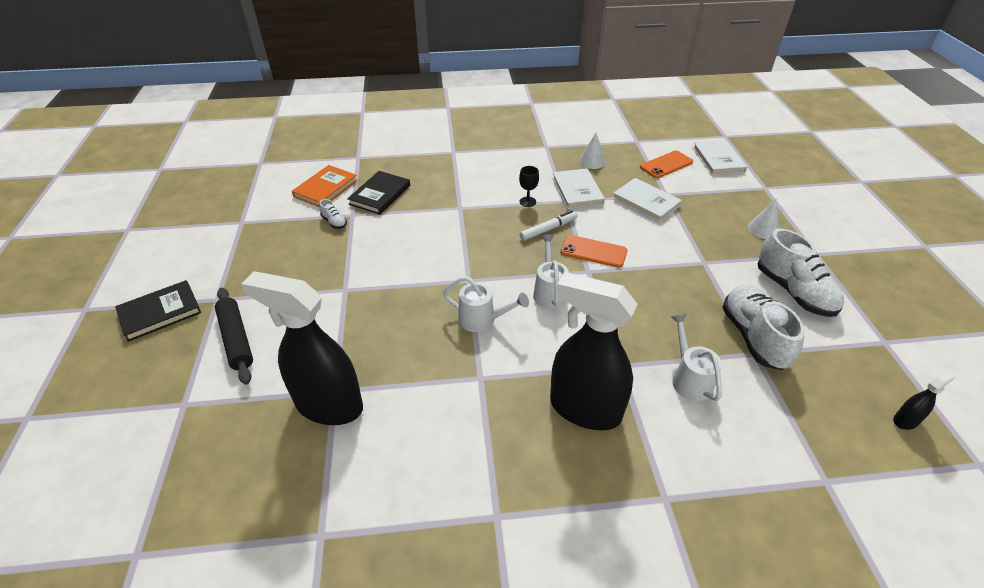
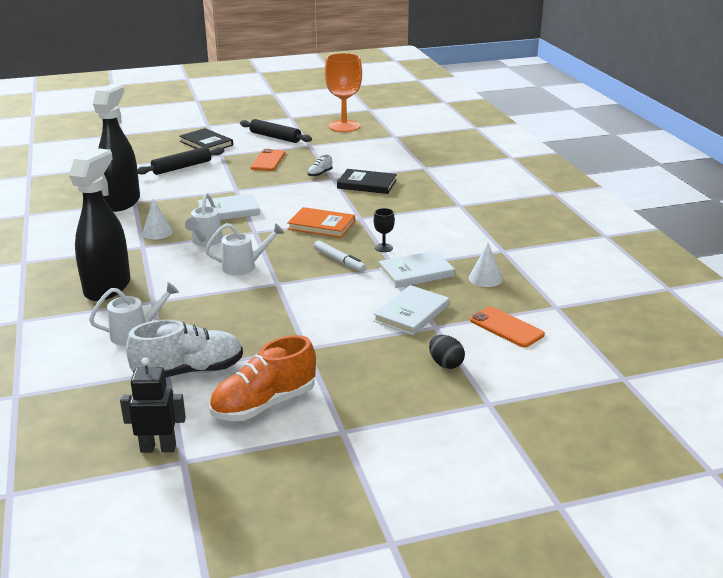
camera: 80 degrees right, 15 degrees down
orange book [292,165,358,207] -> orange book moved to [287,207,355,238]
orange phone [560,235,627,268] -> orange phone moved to [251,149,285,171]
white book [693,140,747,175] -> white book moved to [198,194,260,220]
white cone [748,198,779,239] -> white cone moved to [142,199,173,239]
white shoe [758,228,844,317] -> orange shoe [209,335,316,421]
black spray bottle [893,370,956,430] -> none
none -> black robot [120,357,186,453]
none -> black rolling pin [240,119,312,143]
none -> orange goblet [325,53,362,132]
none -> black egg [429,335,465,369]

